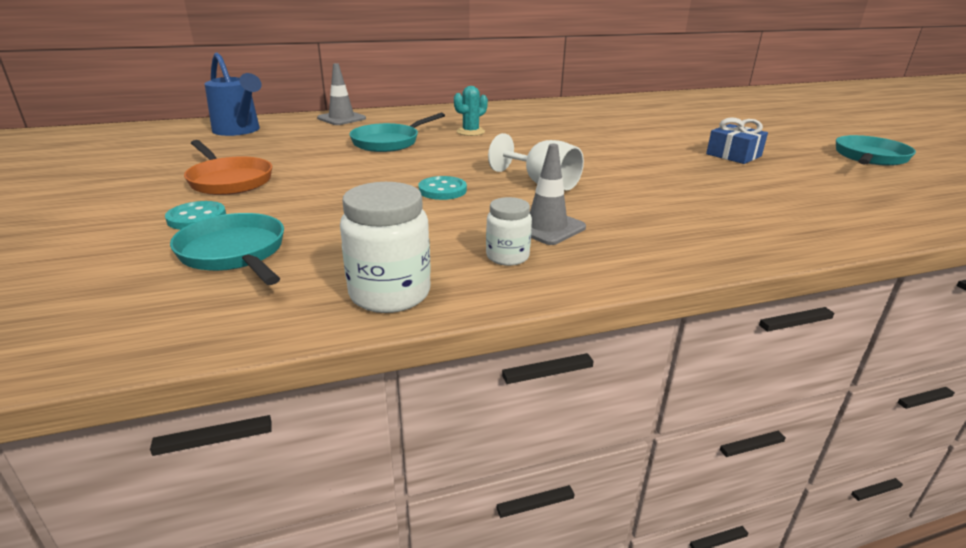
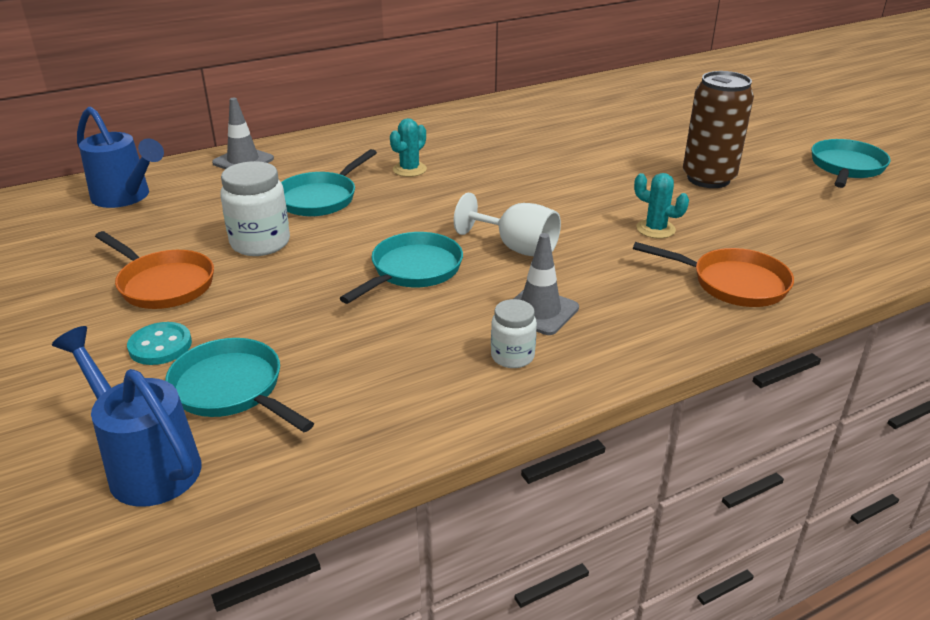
camera: 10 degrees left, 5 degrees up
white jar [340,182,431,313] -> white jar moved to [220,161,290,256]
turquoise button [418,176,467,200] -> turquoise pan [340,232,463,304]
blue gift [706,117,768,164] -> brown can [683,71,754,188]
none -> blue watering can [52,326,201,507]
none -> orange pan [633,242,794,307]
none -> turquoise cactus [634,173,689,238]

